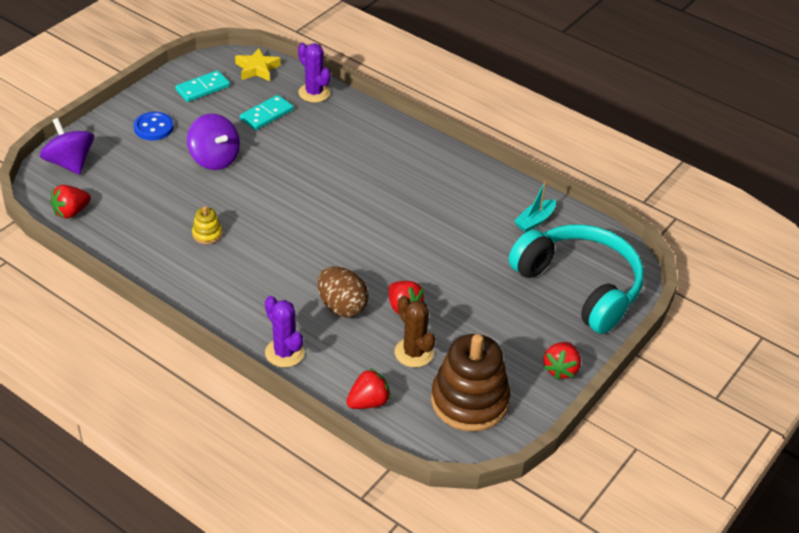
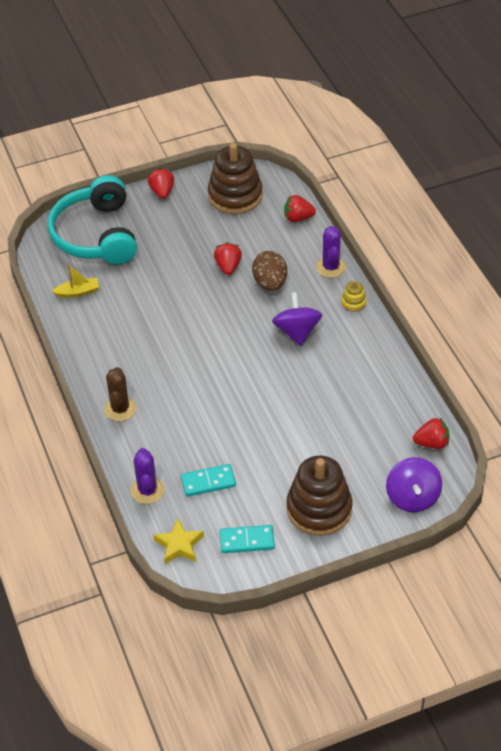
camera: 145 degrees left, 5 degrees up
blue button [134,112,174,140] -> brown stacking toy [286,455,352,536]
purple spinning top [187,114,240,170] -> purple spinning top moved to [272,292,322,346]
yellow stacking toy [192,206,222,244] -> yellow stacking toy moved to [341,281,367,312]
brown cactus [395,296,436,367] -> brown cactus moved to [104,367,136,421]
turquoise boat [514,182,556,232] -> yellow boat [52,264,99,298]
red strawberry [543,342,581,380] -> red strawberry turned 60 degrees counterclockwise [148,168,174,199]

